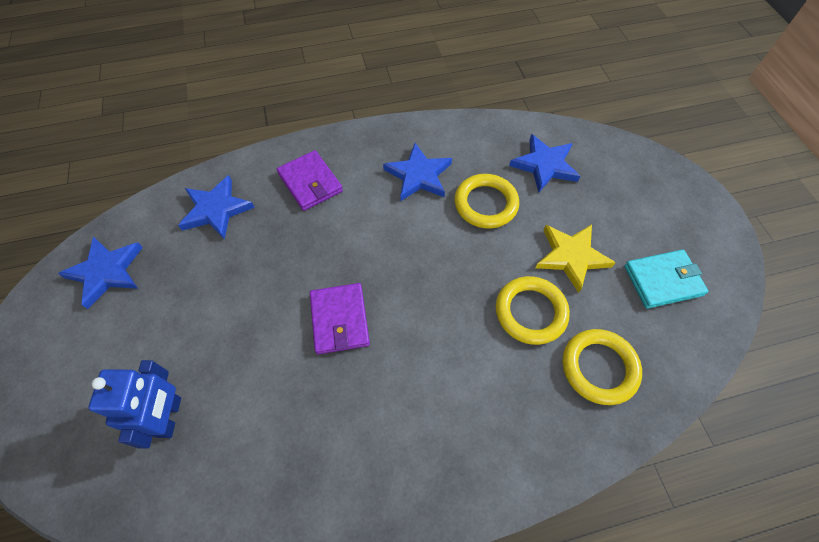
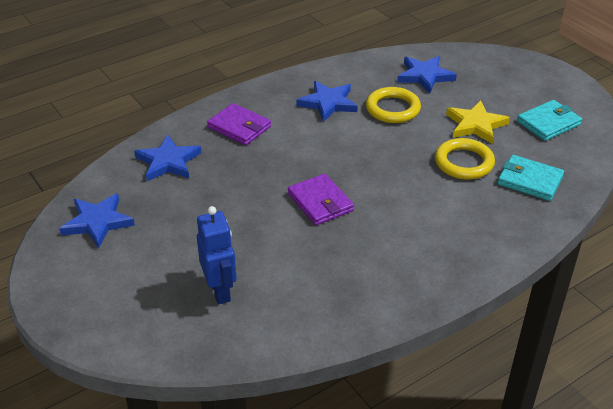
camera: 20 degrees left, 20 degrees down
yellow ring [563,329,642,405] -> turquoise wallet [498,155,564,201]

